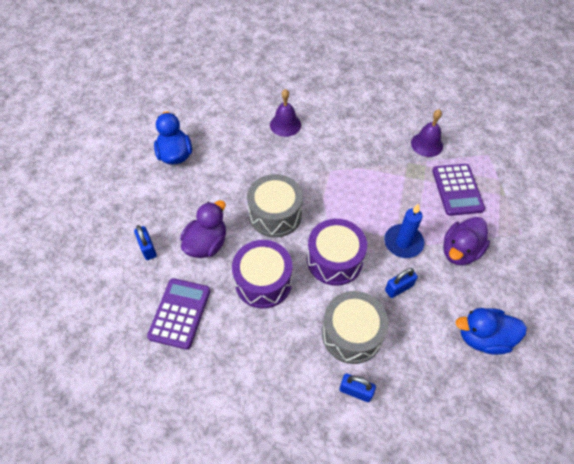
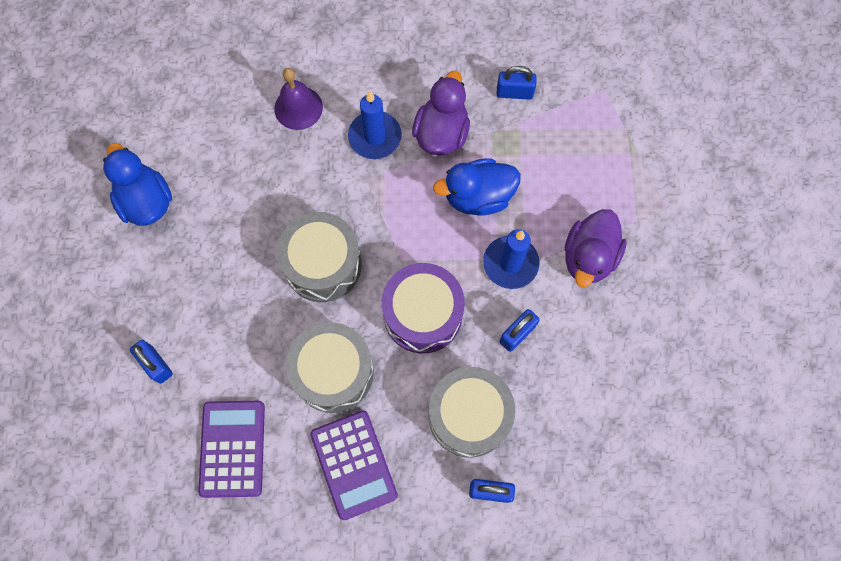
camera: 15 degrees left, 15 degrees up
purple duck [180,200,226,258] -> purple duck moved to [412,71,470,156]
purple drum [232,240,292,309] -> grey drum [286,322,374,413]
purple bell [411,109,443,157] -> blue padlock [497,66,537,100]
purple calculator [432,164,485,216] -> purple calculator moved to [310,410,398,520]
blue duck [455,308,527,355] -> blue duck moved to [433,158,520,215]
none -> blue candle [348,91,402,159]

